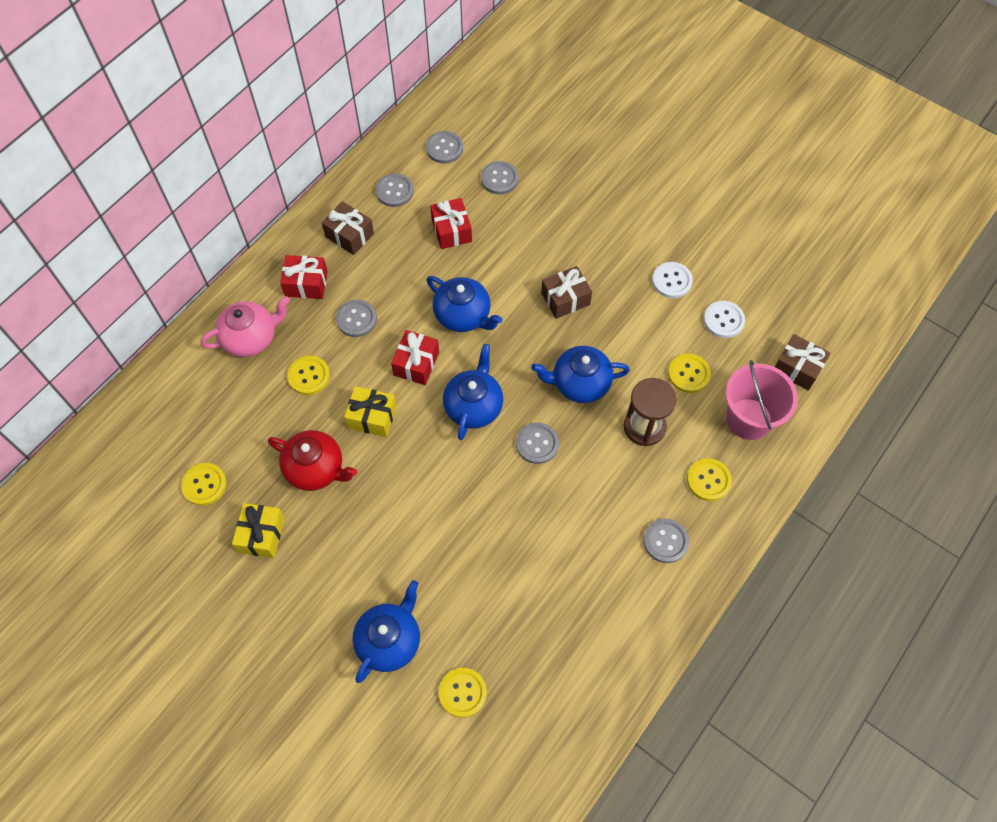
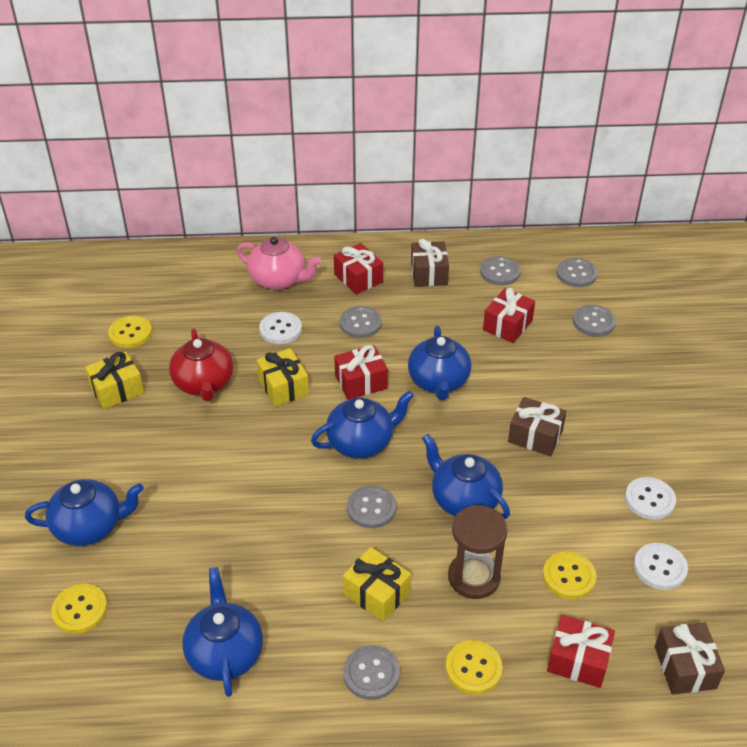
camera: 50 degrees right, 20 degrees down
yellow button [287,356,330,395] -> white button [259,312,302,344]
pink bucket [726,360,798,440] -> red gift [547,615,615,688]
none -> blue teapot [182,567,263,697]
none -> yellow gift [343,547,411,622]

